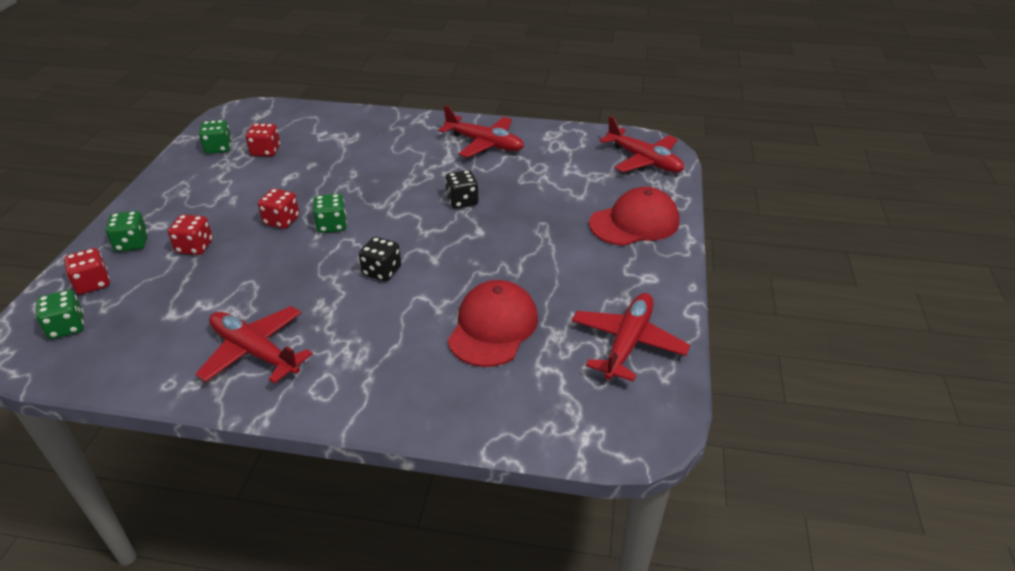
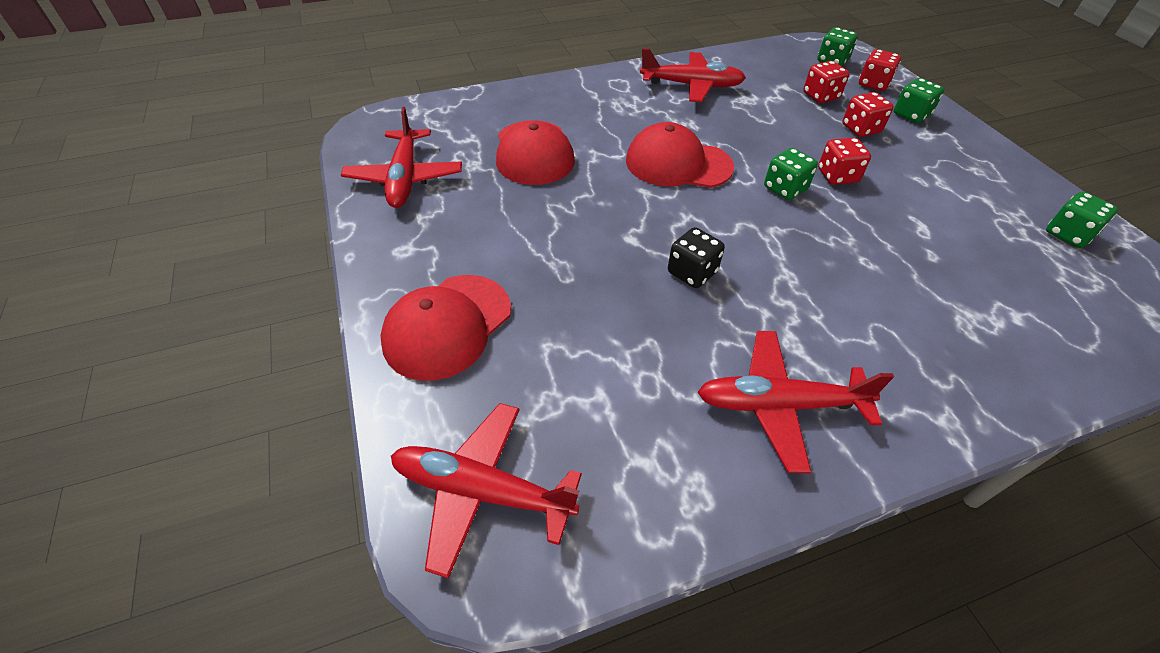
camera: 150 degrees right, 10 degrees up
red dice [246,123,280,157] -> red dice moved to [803,61,849,103]
black dice [359,237,401,281] -> red cap [626,122,734,188]

